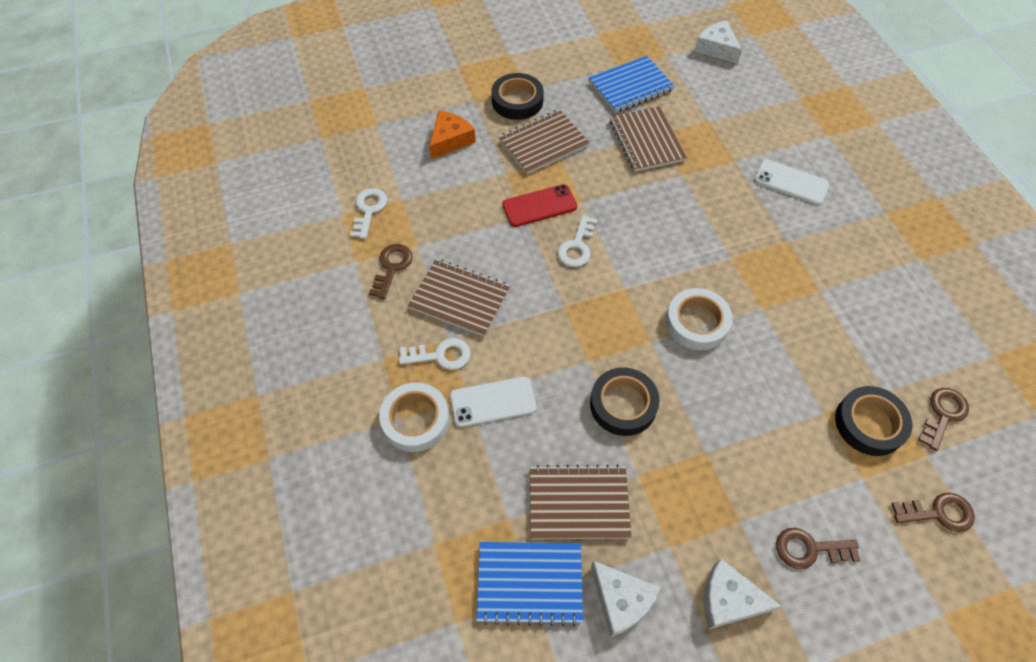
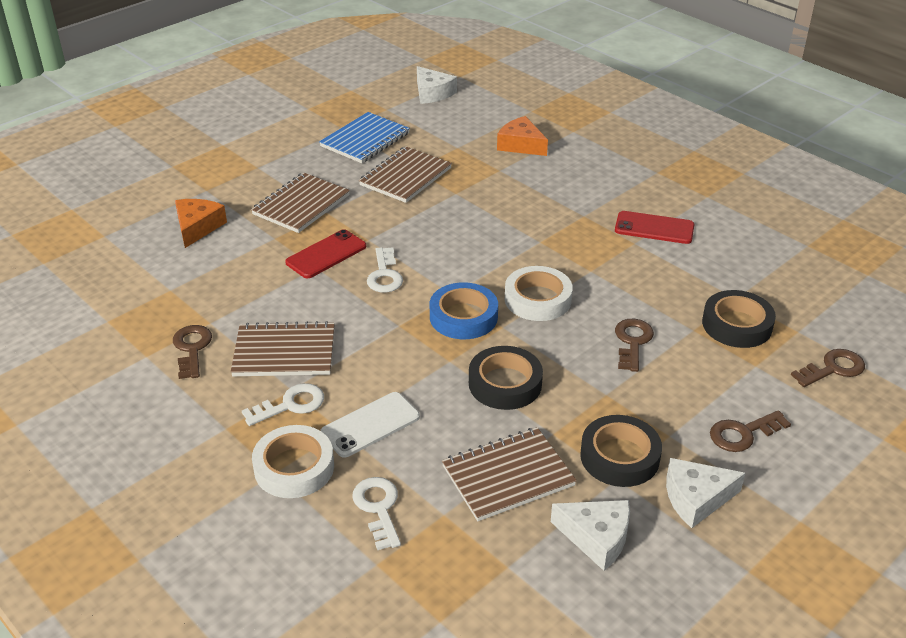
camera: 25 degrees left, 20 degrees down
white key [350,188,387,239] -> white key moved to [352,477,401,550]
blue notebook [477,542,583,626] -> none
black tape [492,73,544,120] -> black tape moved to [580,415,662,487]
brown notebook [610,106,687,172] -> brown notebook turned 75 degrees clockwise [359,146,452,203]
white cheese [695,21,742,64] -> white cheese turned 150 degrees counterclockwise [417,66,457,104]
white phone [754,159,830,205] -> none
brown key [918,388,969,451] -> brown key moved to [615,319,654,372]
none -> blue tape [430,282,498,339]
none -> orange cheese [497,116,548,156]
none -> red phone [615,211,695,244]

